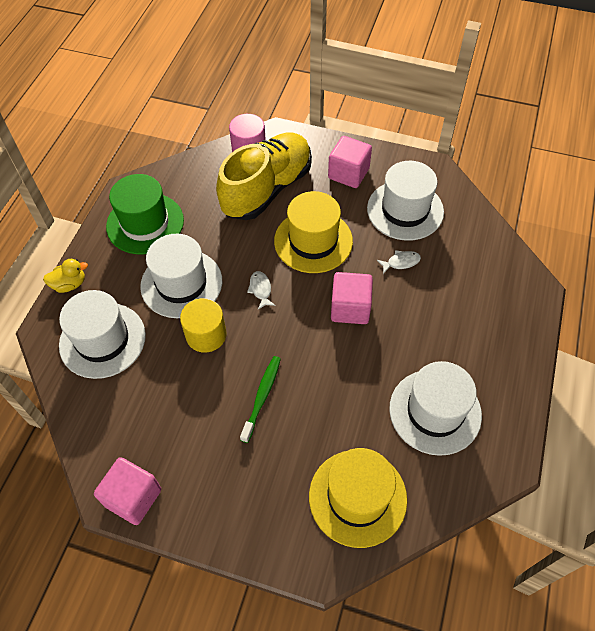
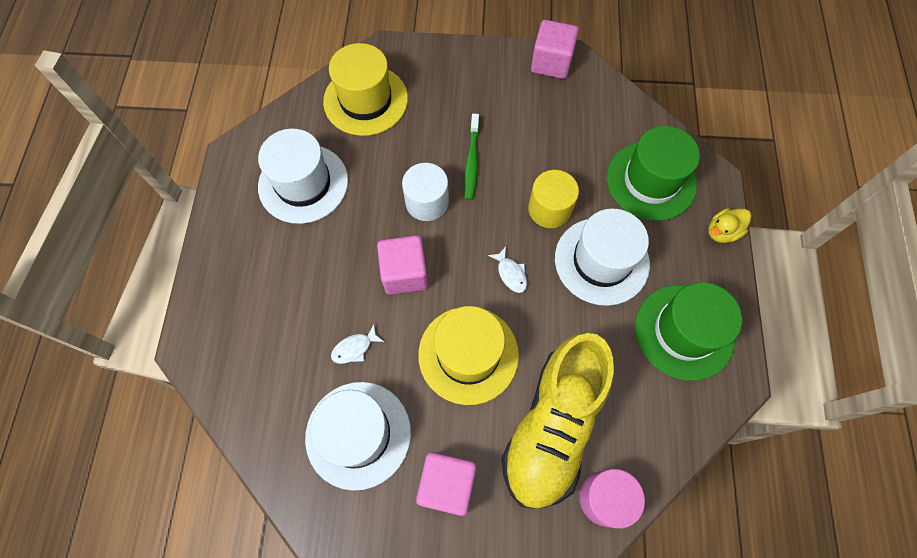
camera: 165 degrees right, 10 degrees up
white hat [59,290,146,379] -> green hat [607,126,700,221]
none -> white cylinder [402,163,449,221]

